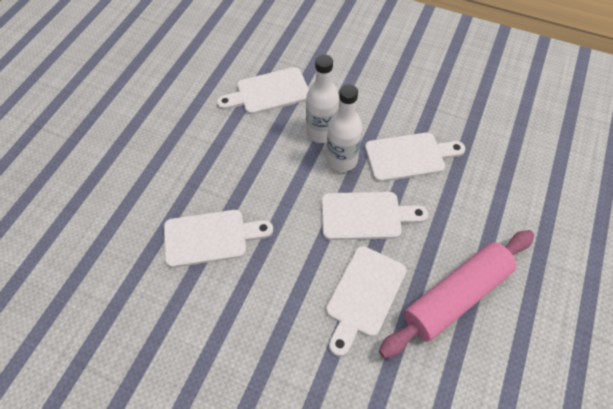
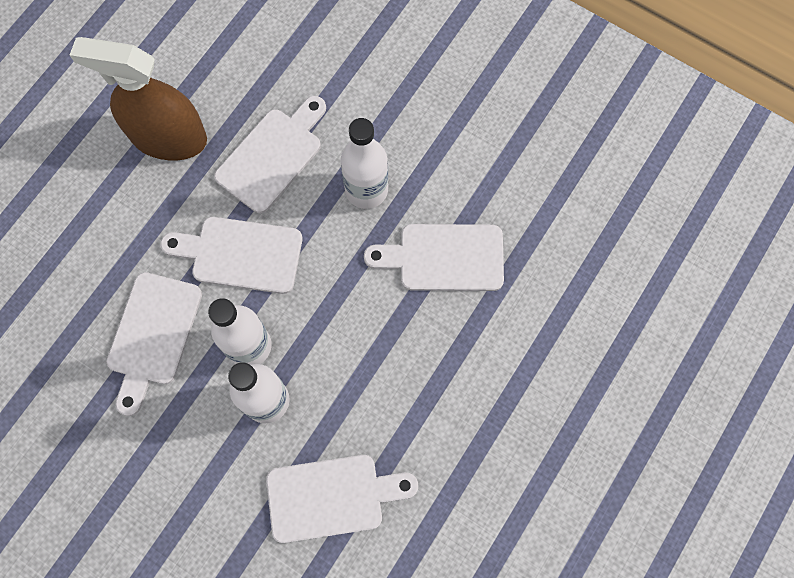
camera: 170 degrees left, 15 degrees up
white cutting board [365,133,465,182] -> white cutting board turned 75 degrees counterclockwise [107,272,202,416]
pink rolling pin [379,230,534,358] -> brown spray bottle [70,37,207,160]
none -> white bottle [341,118,388,209]

